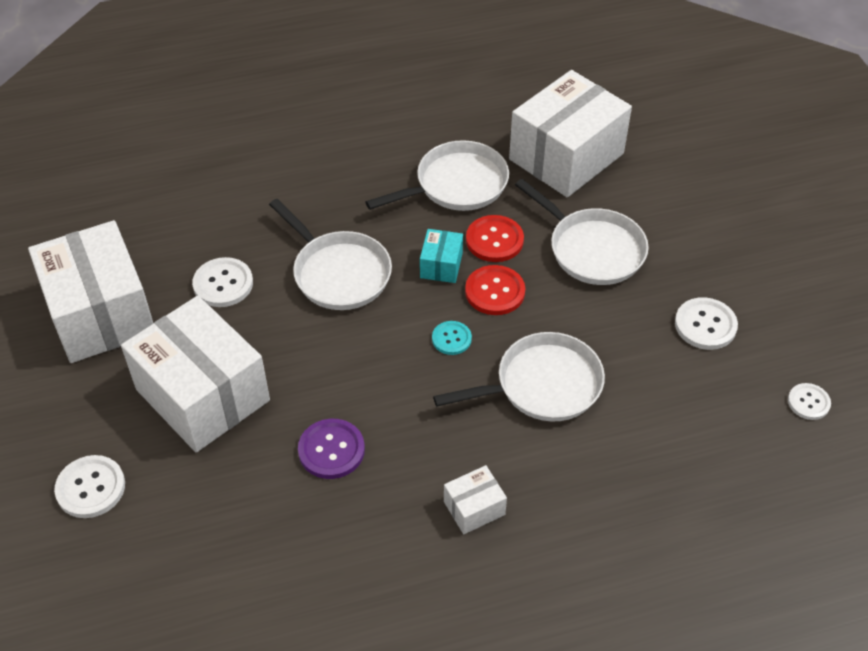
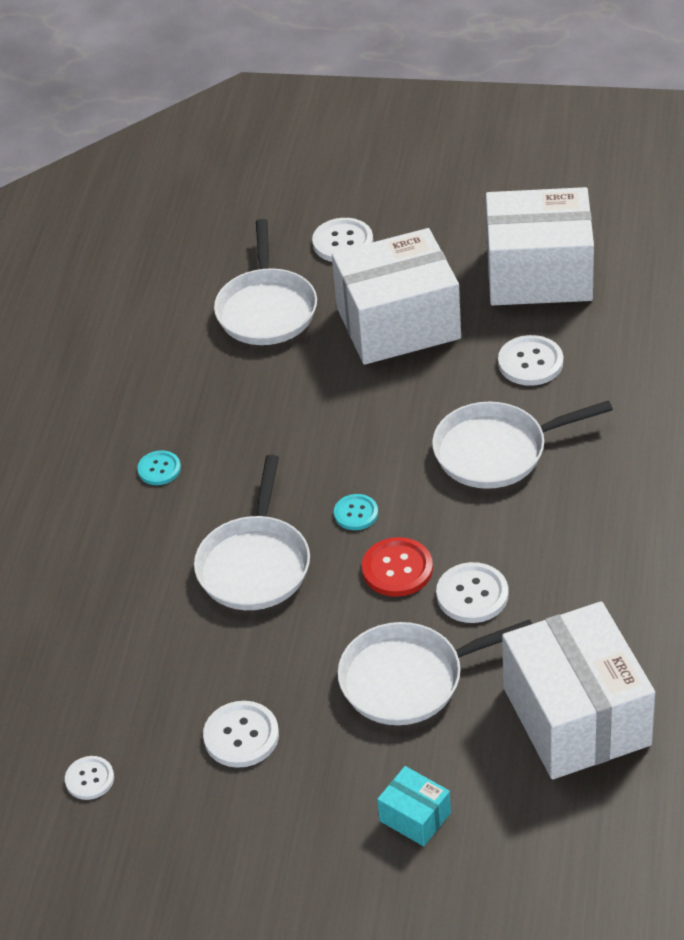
camera: 120 degrees right, 5 degrees down
purple button [298,419,365,479] -> none
white pan [365,140,509,211] -> white pan moved to [214,219,317,345]
turquoise box [420,229,463,283] -> turquoise box moved to [377,766,451,846]
white box [444,465,507,534] -> turquoise button [137,450,181,485]
red button [466,215,524,262] -> white button [436,562,509,623]

